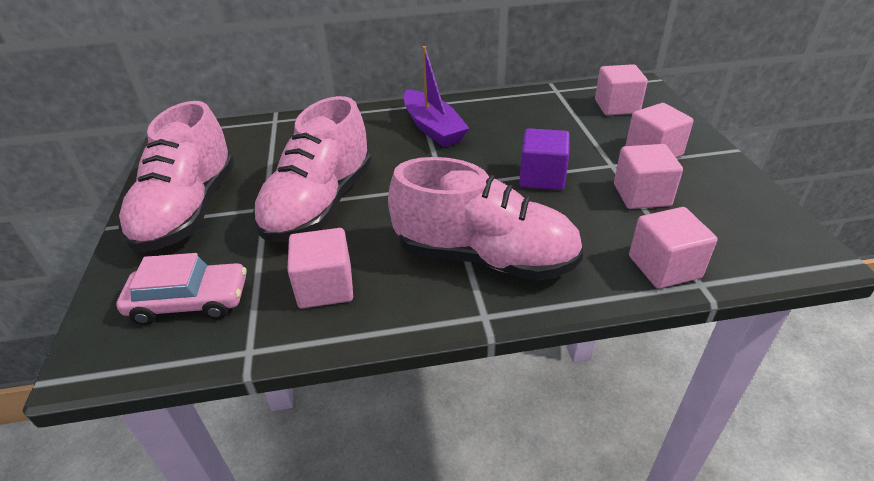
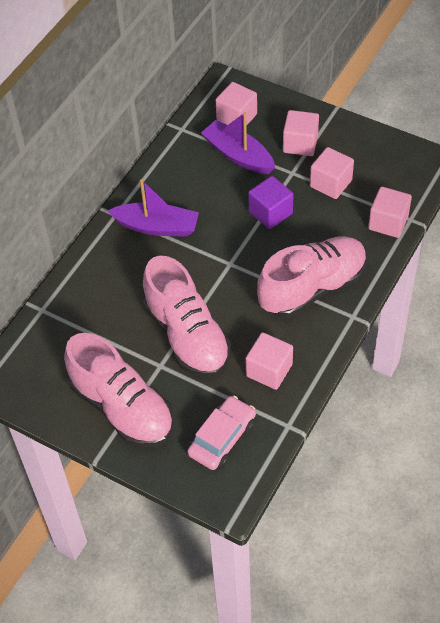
camera: 50 degrees left, 15 degrees up
none -> purple boat [201,112,275,174]

